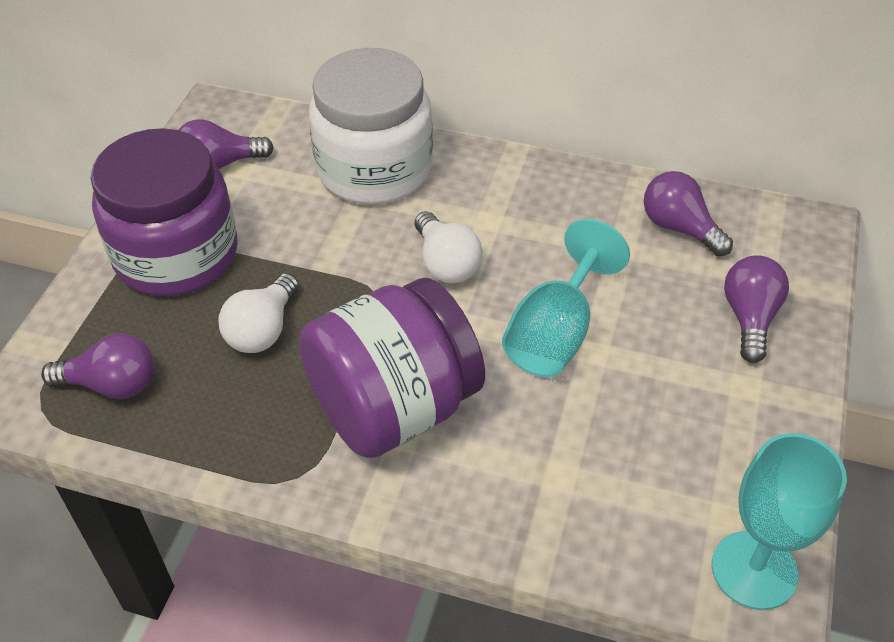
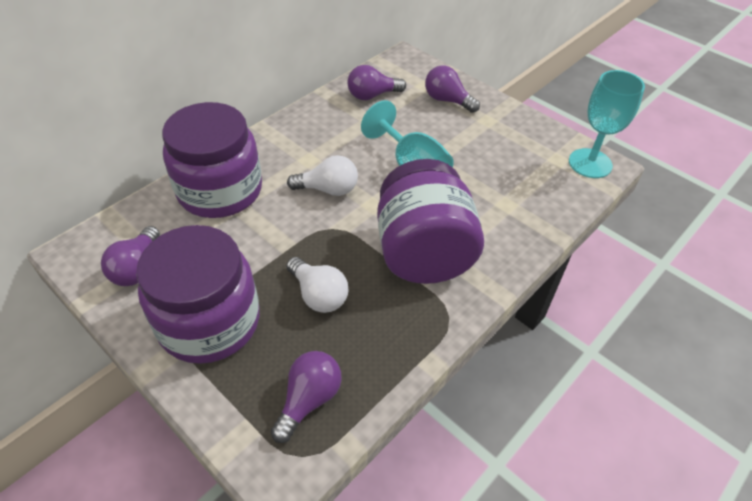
camera: 65 degrees left, 0 degrees up
white jar [309,48,433,205] -> purple jar [162,102,262,218]

